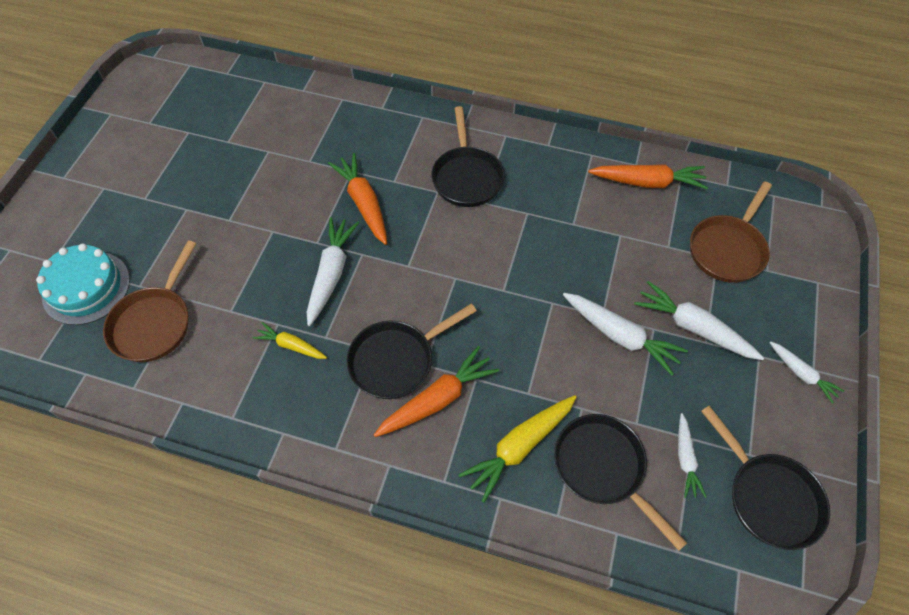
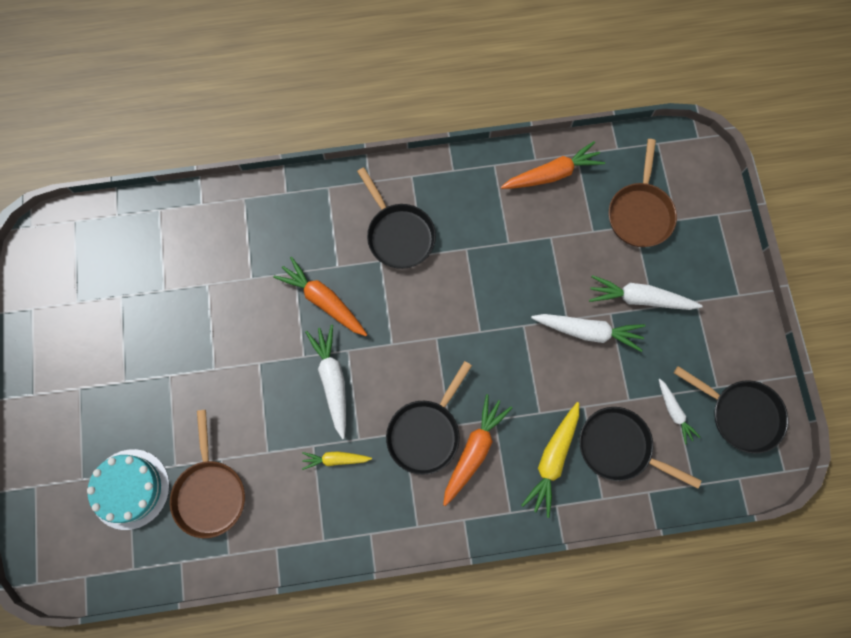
camera: 25 degrees left, 15 degrees up
white carrot [769,341,844,404] -> none

